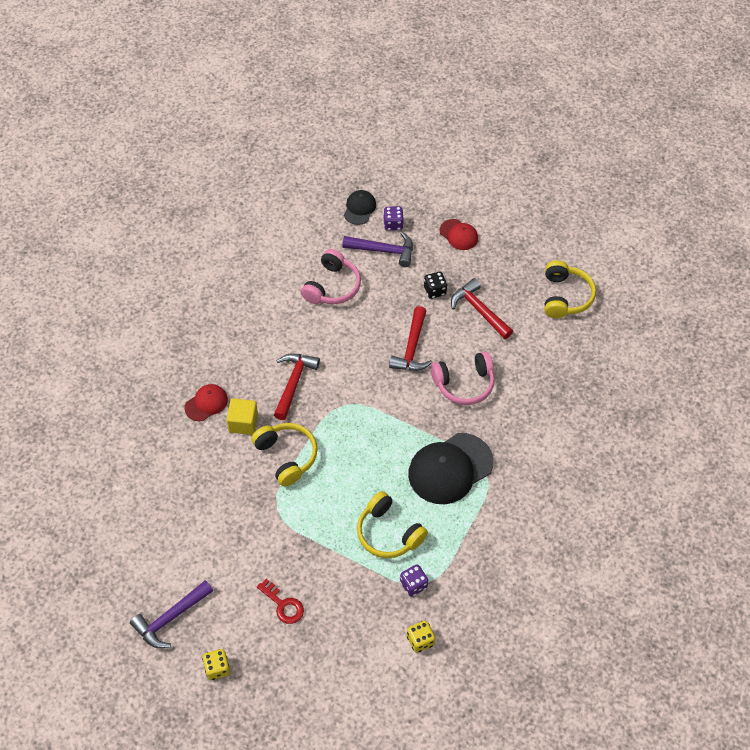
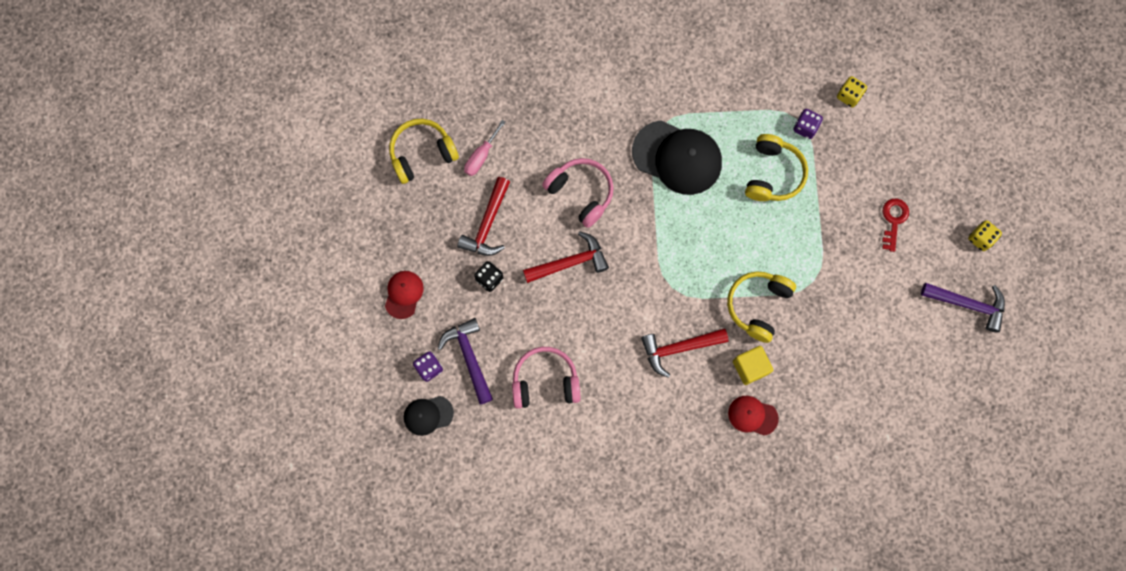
camera: 120 degrees left, 20 degrees up
none -> pink screwdriver [464,120,506,176]

